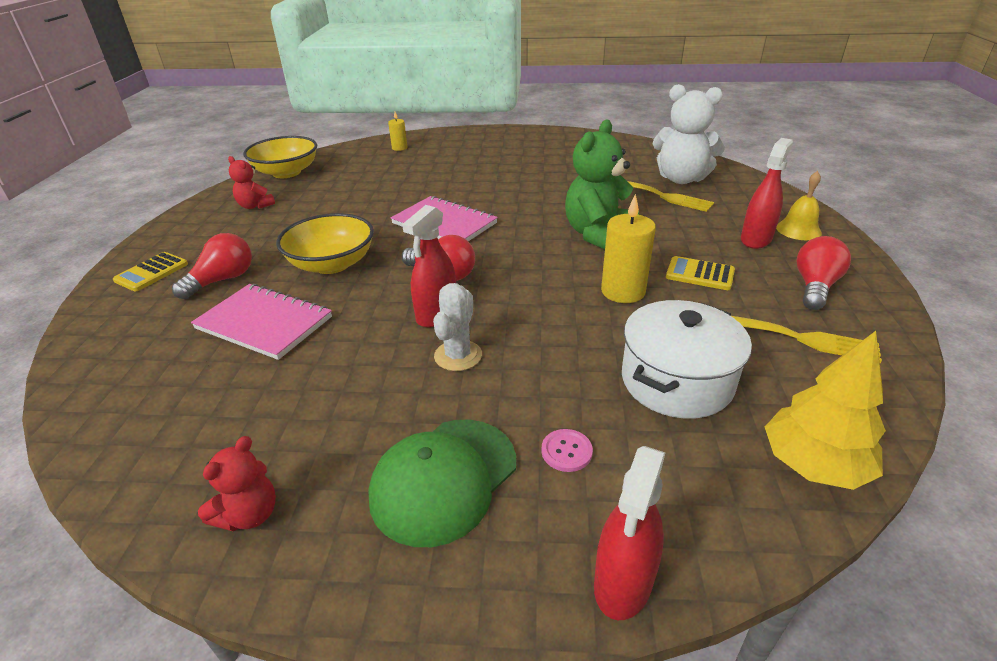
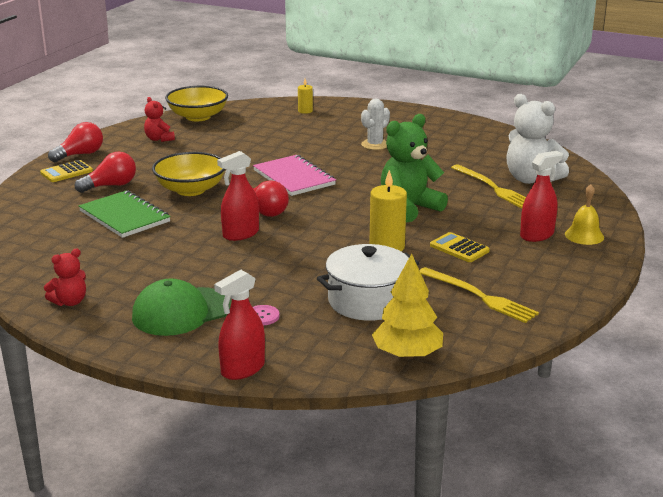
camera: 20 degrees right, 10 degrees down
pink notebook [191,284,332,360] -> green notebook [79,190,171,238]
white cactus [433,283,482,371] -> white cactus moved to [361,99,390,150]
red light bulb [796,236,851,310] -> red light bulb moved to [48,122,103,162]

